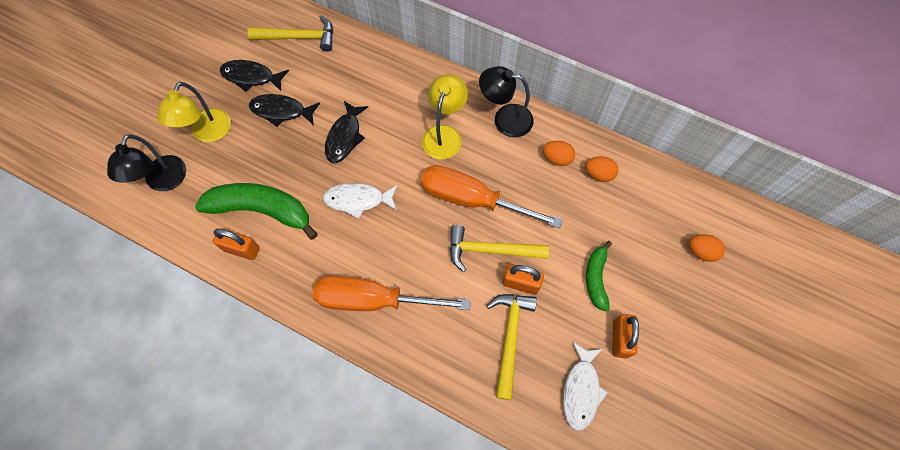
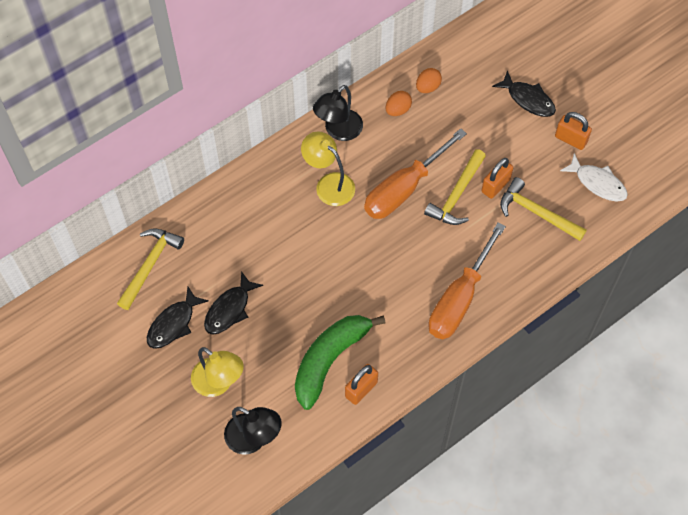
camera: 65 degrees left, 5 degrees down
white fish [323,183,398,219] -> none
black fish [325,101,368,163] -> black fish moved to [492,70,556,117]
green banana [586,241,612,312] -> none
orange egg [689,234,725,262] -> none

